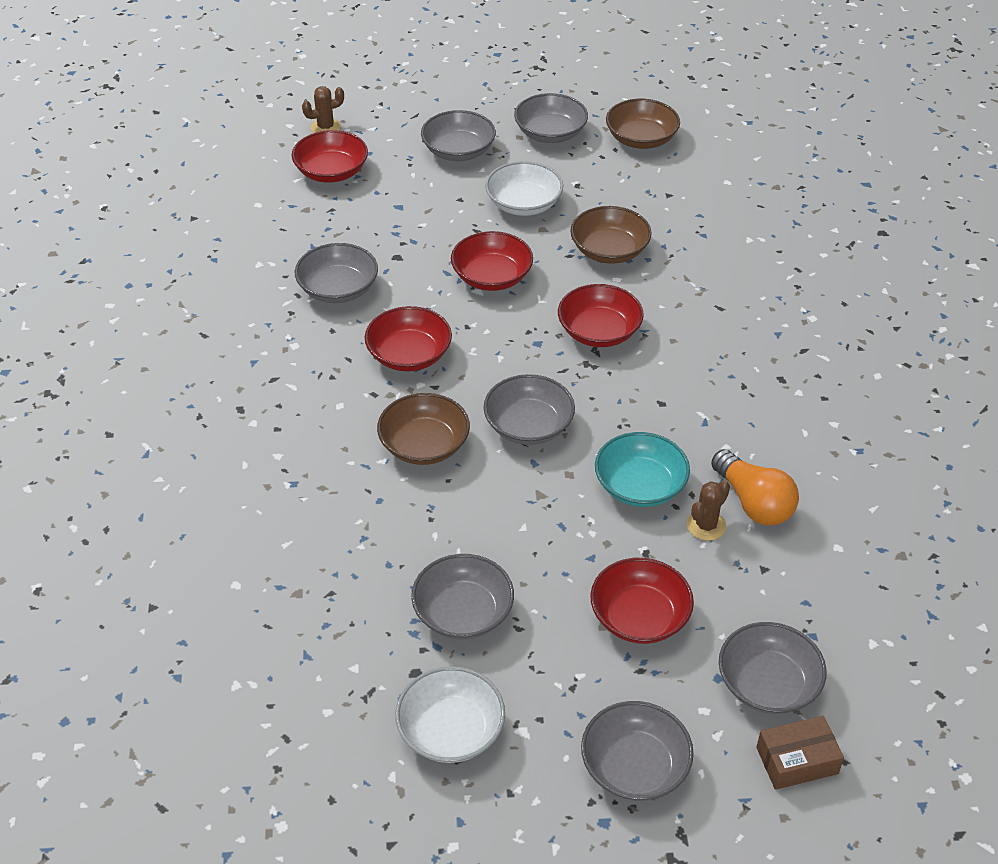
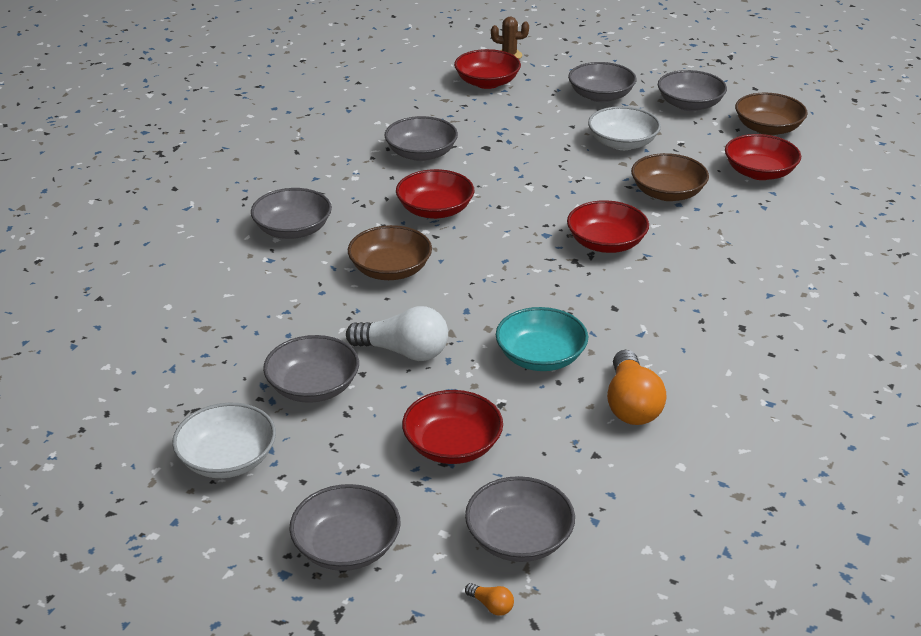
camera: 30 degrees right, 10 degrees down
red bowl [451,231,533,291] -> red bowl moved to [725,134,801,180]
grey bowl [483,374,575,445] -> grey bowl moved to [251,188,332,239]
brown cactus [687,480,730,541] -> none
brown box [756,716,844,790] -> orange light bulb [465,583,514,616]
none -> white light bulb [346,306,448,361]

